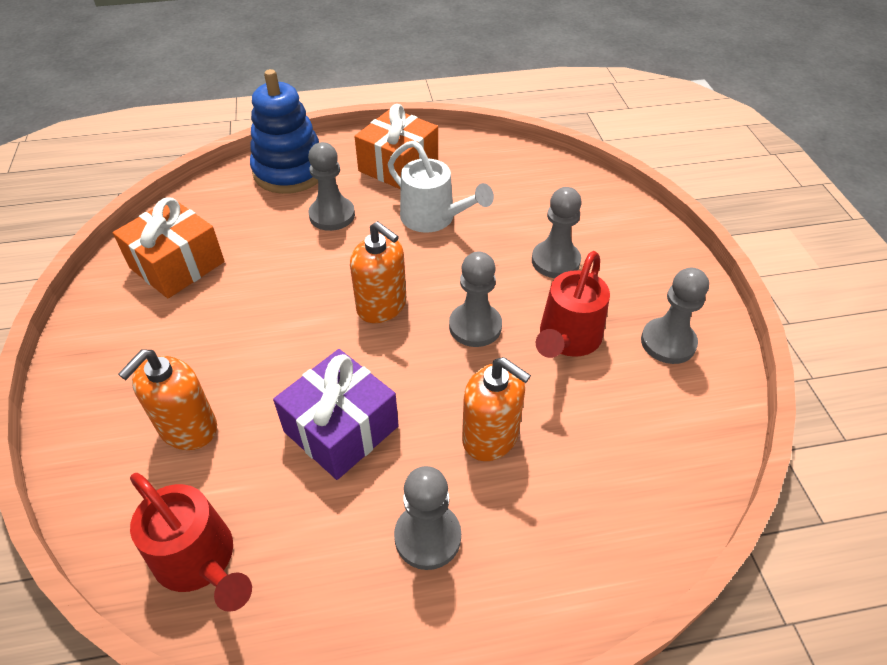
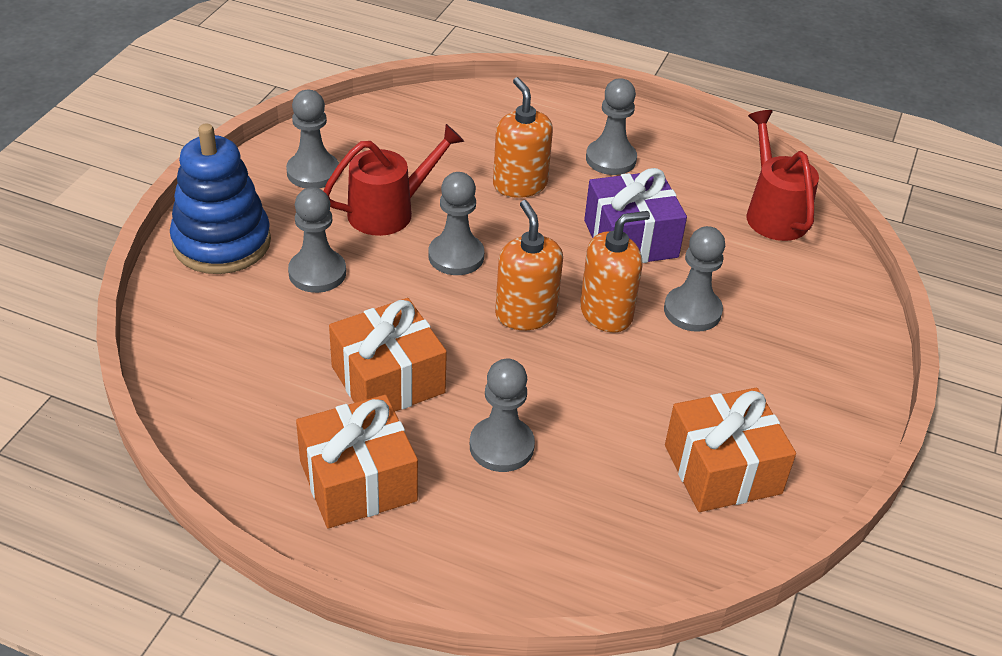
camera: 150 degrees left, 5 degrees down
orange soap dispenser [118,350,217,450] -> orange soap dispenser moved to [580,211,650,332]
blue stacking toy [250,69,319,194] -> blue stacking toy moved to [170,123,271,274]
white watering can [388,140,494,233] -> orange gift [329,298,447,411]
none -> grey pawn [664,226,725,332]

